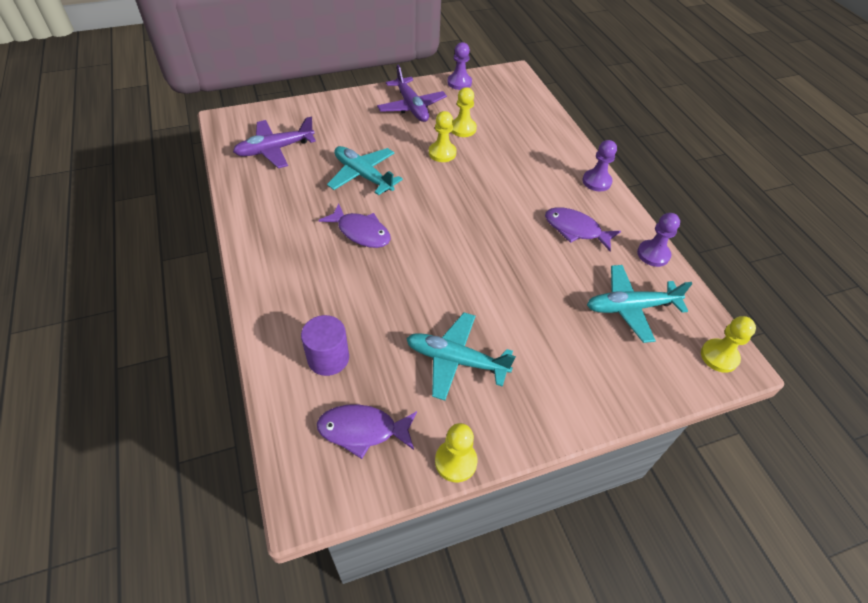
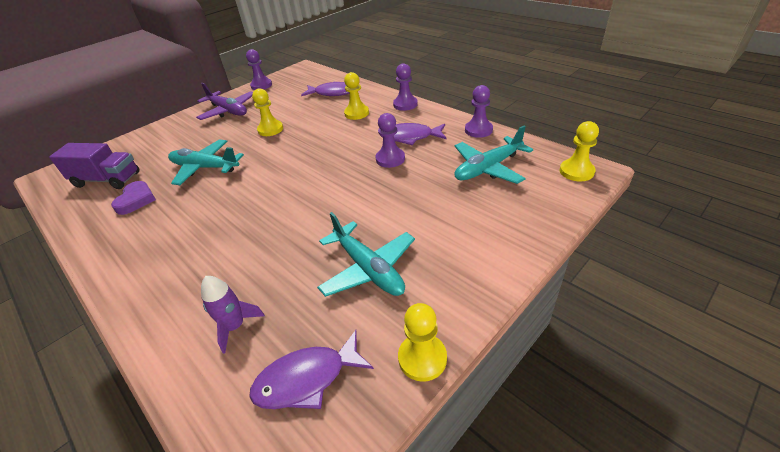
camera: 20 degrees left, 10 degrees down
purple plane [233,117,316,169] -> purple truck [49,143,139,189]
purple cylinder [301,315,349,376] -> purple rocket [201,276,265,353]
purple fish [318,203,391,248] -> purple fish moved to [301,82,349,96]
turquoise plane [406,313,516,401] -> turquoise plane turned 120 degrees counterclockwise [317,212,415,297]
yellow pawn [452,87,477,137] -> yellow pawn moved to [344,72,369,120]
none -> purple heart [111,181,156,215]
none -> purple pawn [376,113,405,168]

